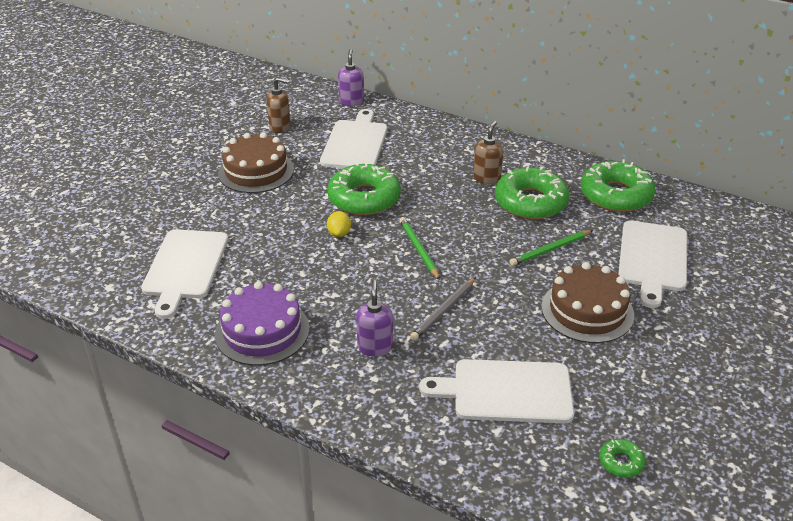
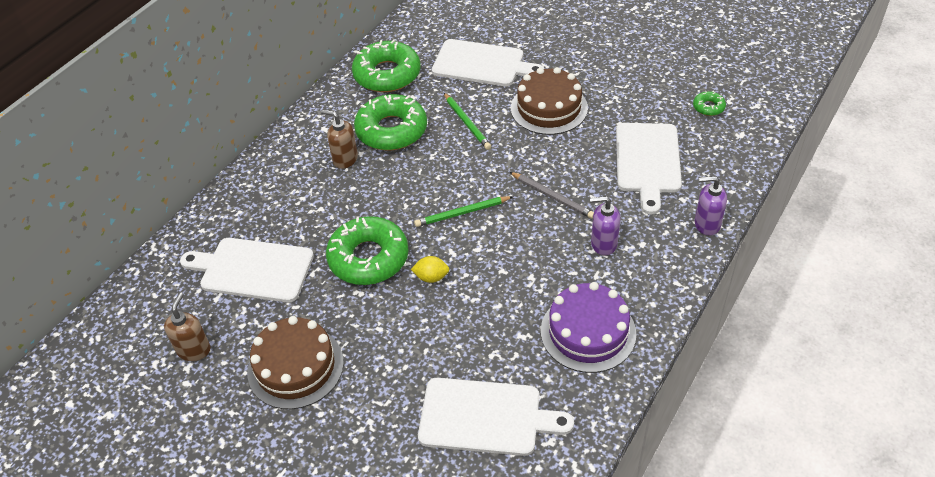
camera: 85 degrees left, 10 degrees up
purple soap dispenser [338,49,364,106] -> purple soap dispenser moved to [695,176,727,236]

